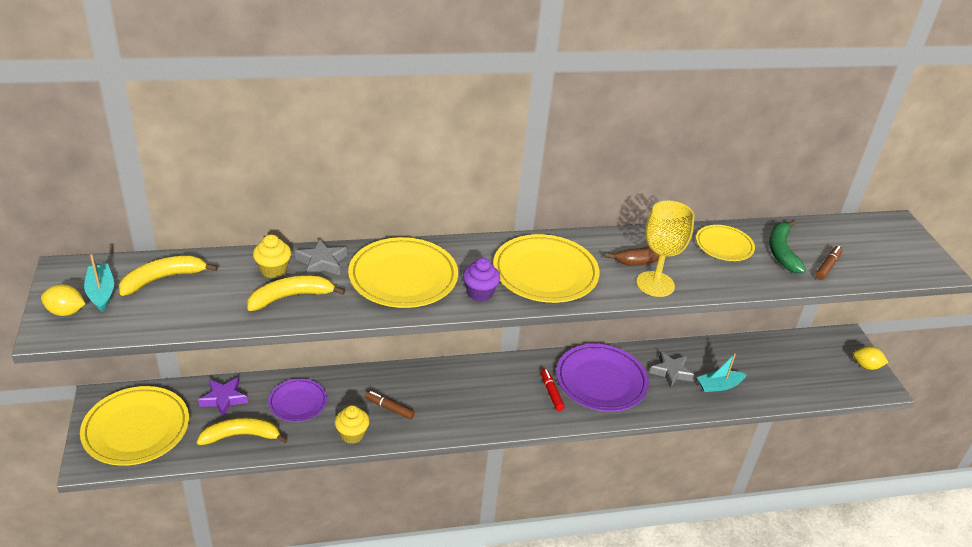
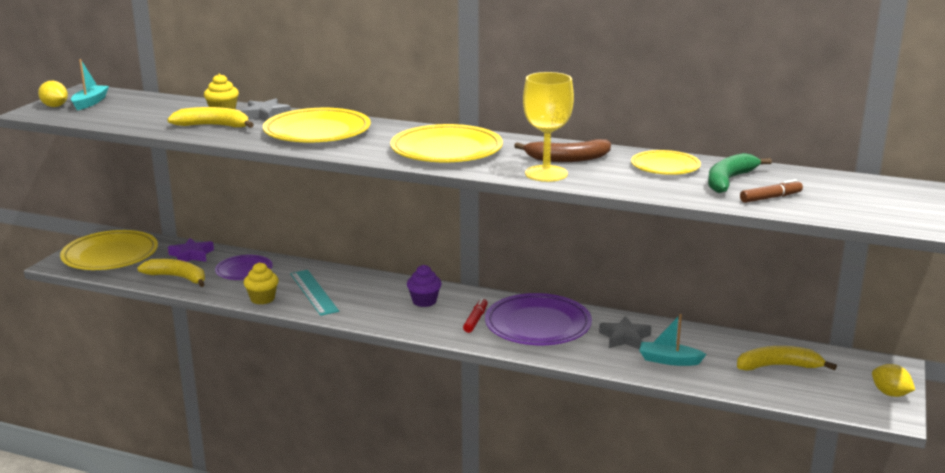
camera: 35 degrees right, 15 degrees down
yellow banana [119,256,218,296] -> yellow banana moved to [737,346,837,371]
brown marker [365,391,415,419] -> turquoise ruler [290,270,339,316]
purple cupcake [463,258,500,301] -> purple cupcake moved to [407,265,441,307]

